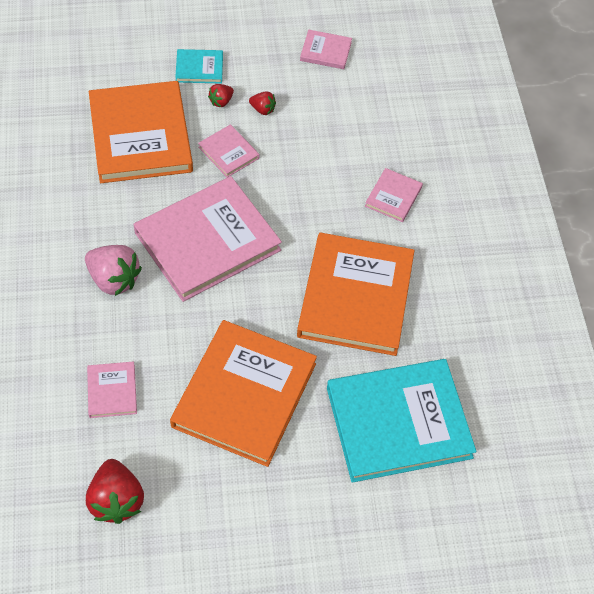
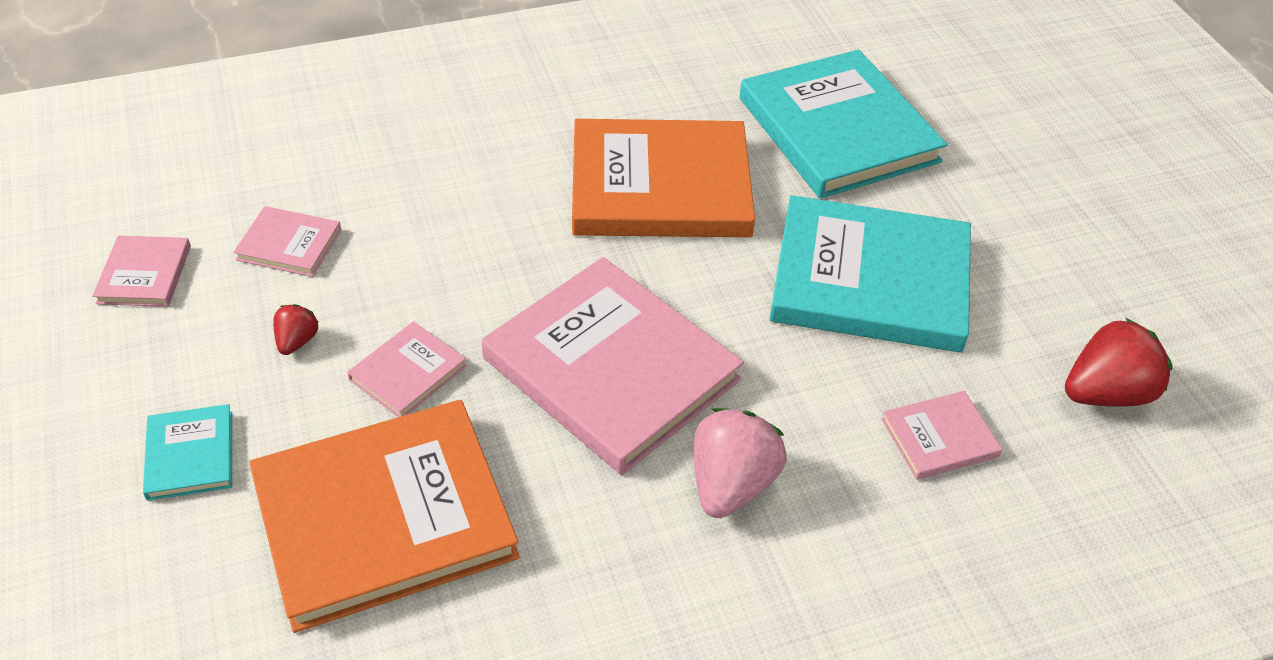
camera: 100 degrees left, 10 degrees down
orange book [170,320,317,467] -> turquoise book [770,195,971,352]
red strawberry [208,84,234,107] -> none
pink book [365,168,423,222] -> pink book moved to [233,206,341,277]

